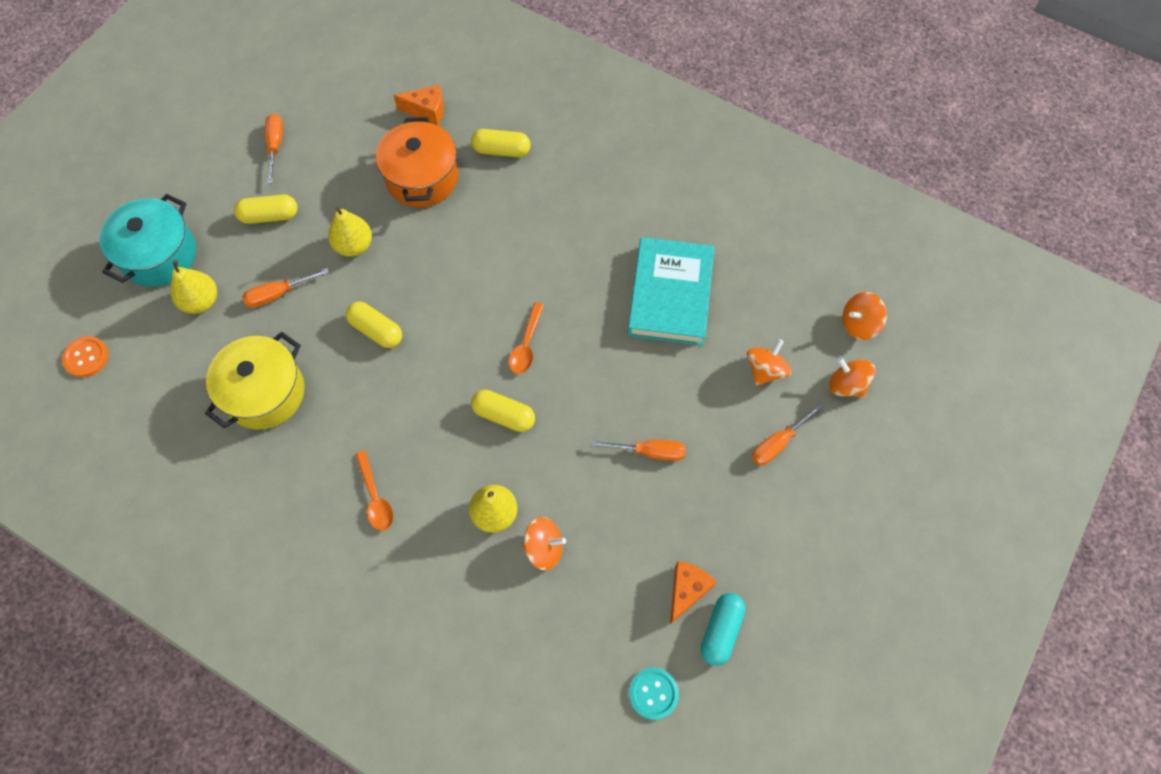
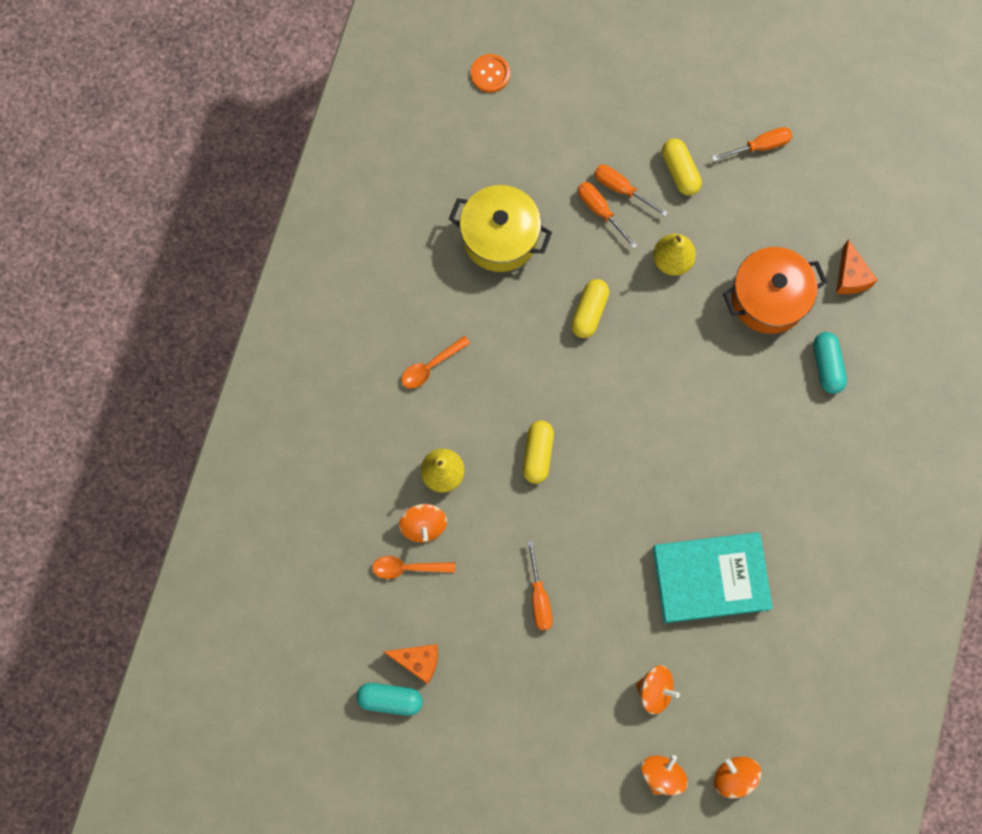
camera: 75 degrees right, 10 degrees up
turquoise pot [100,194,196,287] -> none
yellow pear [171,260,217,314] -> none
yellow capsule [471,129,531,157] -> turquoise capsule [813,332,847,394]
orange spoon [509,302,544,374] -> orange spoon moved to [372,556,455,579]
turquoise button [629,667,679,720] -> none
orange screwdriver [752,403,824,466] -> orange screwdriver moved to [594,165,668,217]

